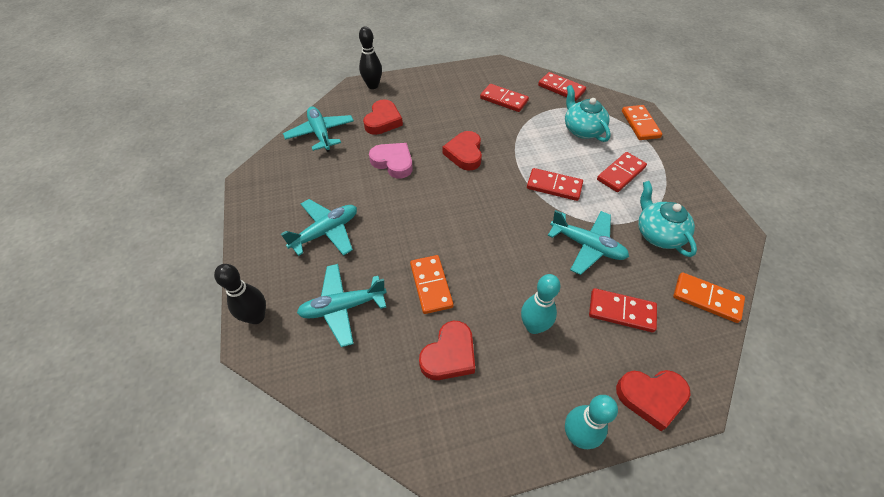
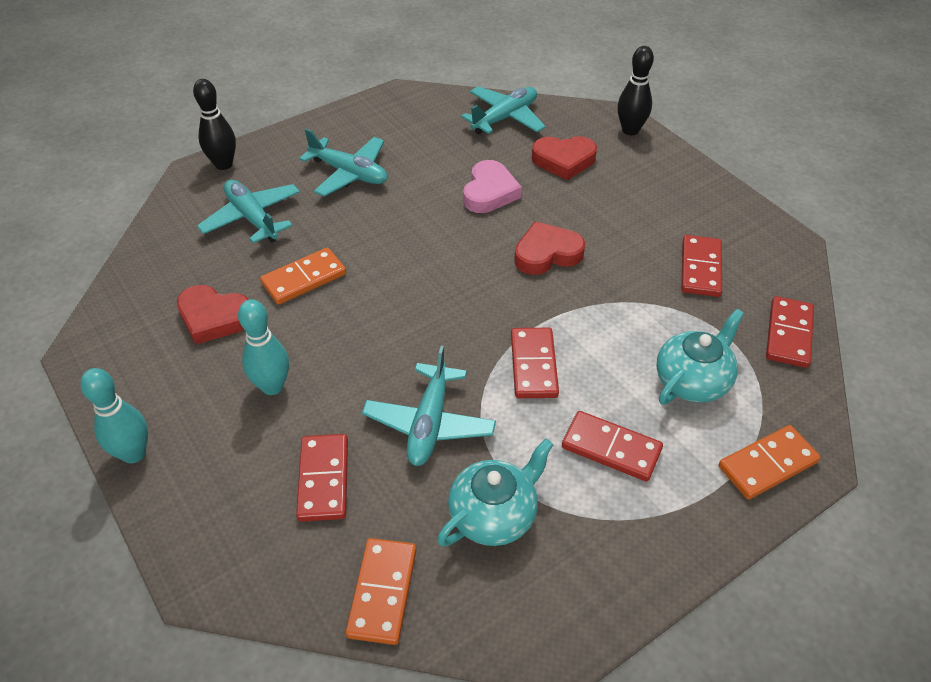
camera: 70 degrees right, 5 degrees down
red heart [616,370,691,431] -> none

